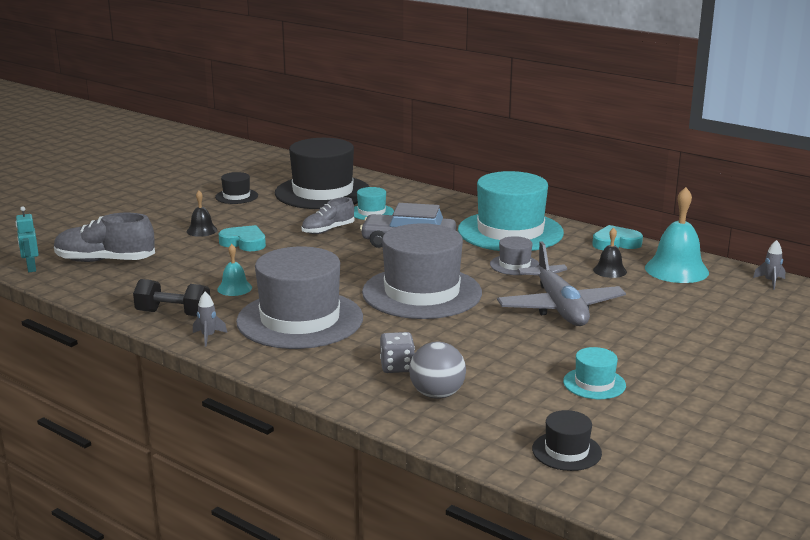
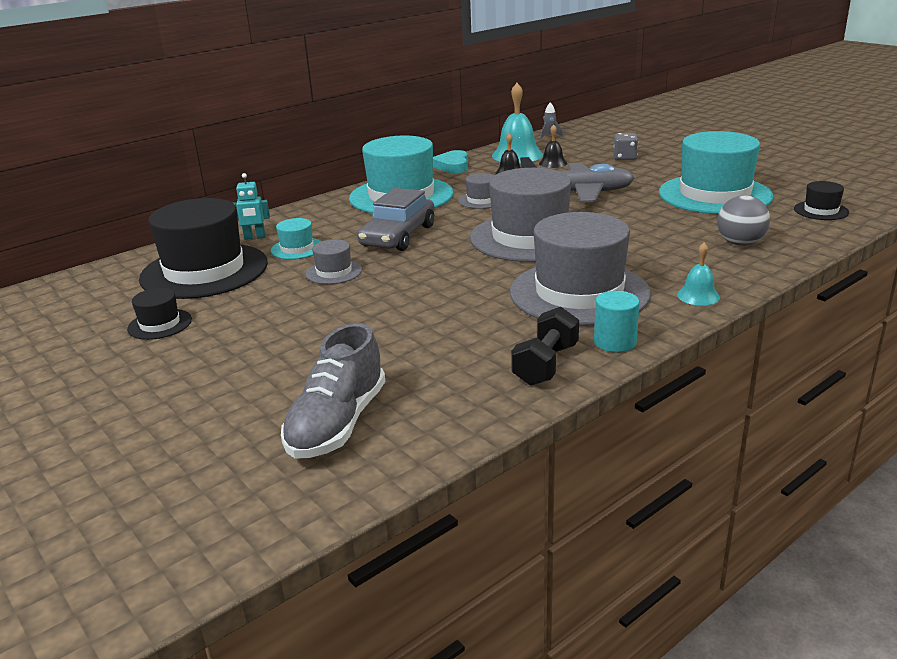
camera: 75 degrees left, 5 degrees up
turquoise robot [16,206,39,272] -> turquoise robot moved to [233,173,270,240]
black bell [187,191,218,237] -> black bell moved to [539,124,567,168]
grey rocket [193,292,227,346] -> turquoise cylinder [594,291,640,353]
turquoise bell [217,244,252,296] -> turquoise bell moved to [677,243,720,306]
turquoise heart [219,225,266,251] -> none
grey shoe [301,197,354,234] -> grey hat [306,239,362,284]
grey dice [380,332,415,373] -> grey dice moved to [613,133,638,160]
turquoise hat [563,347,626,399] -> turquoise hat [659,131,774,214], size x2.27

